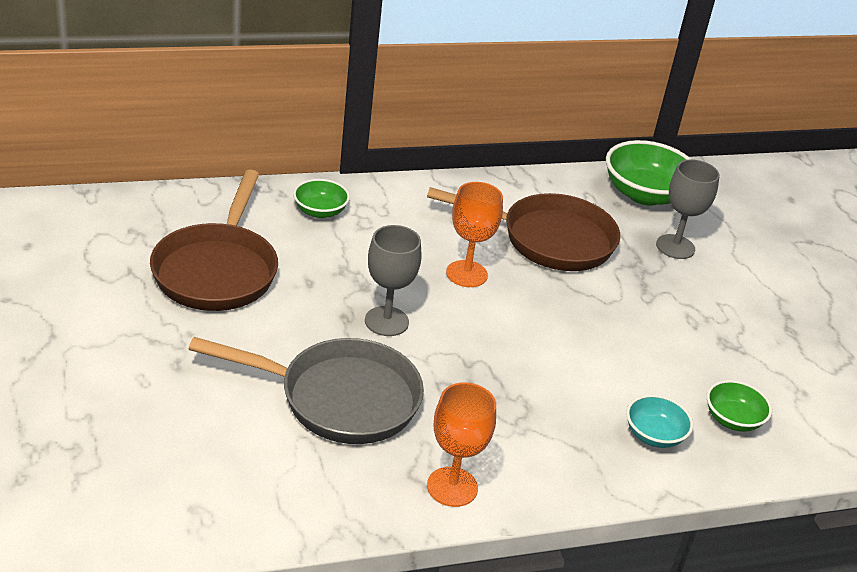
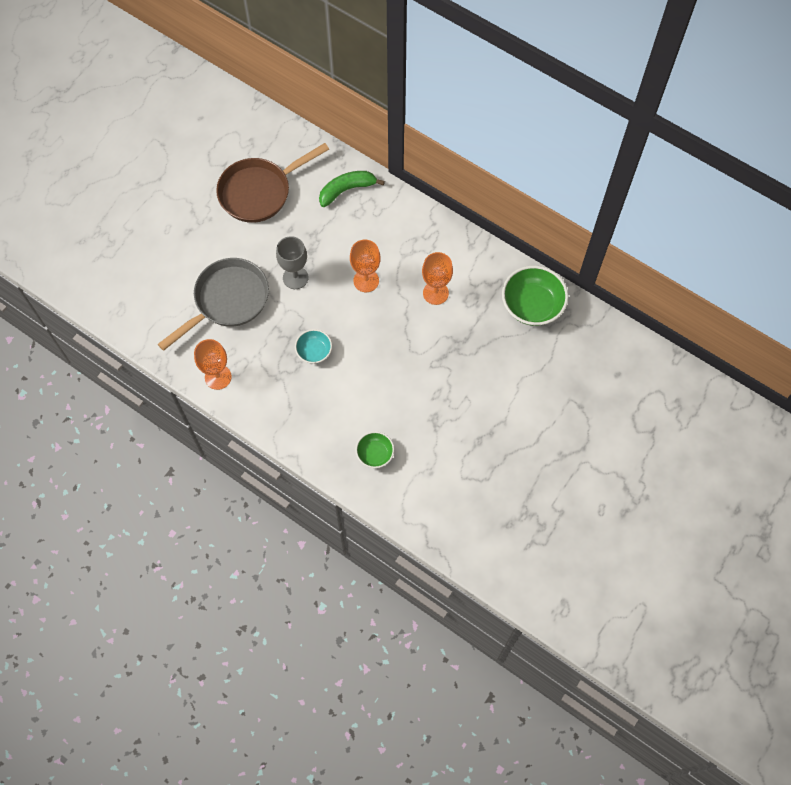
camera: 55 degrees right, 30 degrees up
grey pan [189,337,424,444] -> grey pan turned 105 degrees counterclockwise [158,258,269,351]
green bowl [293,179,350,218] -> green banana [319,171,385,207]
brown pan [427,187,620,271] -> orange goblet [422,252,453,305]
turquoise bowl [626,394,693,448] -> turquoise bowl moved to [295,329,332,364]
grey goblet [656,159,720,259] -> none

